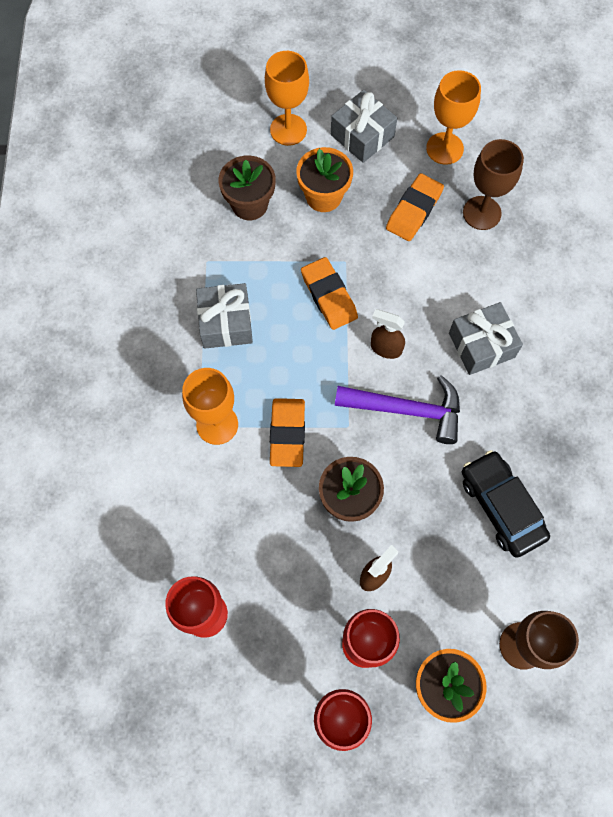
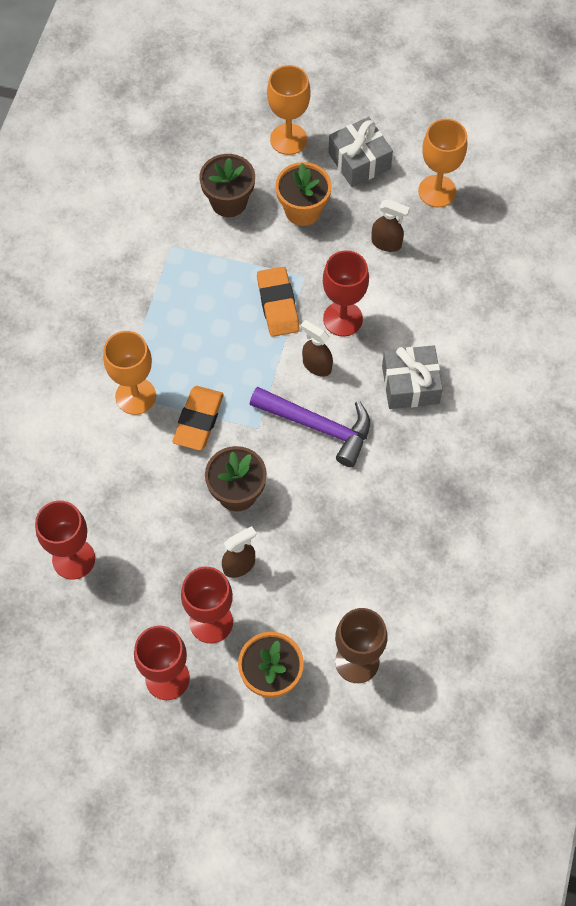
camera: 15 degrees right, 5 degrees down
grey gift [196,283,253,348] -> none
orange eraser [386,173,444,241] -> brown spray bottle [371,199,410,252]
black car [462,450,550,558] -> none
brown goblet [463,139,524,230] -> none
none -> red goblet [323,250,369,337]

